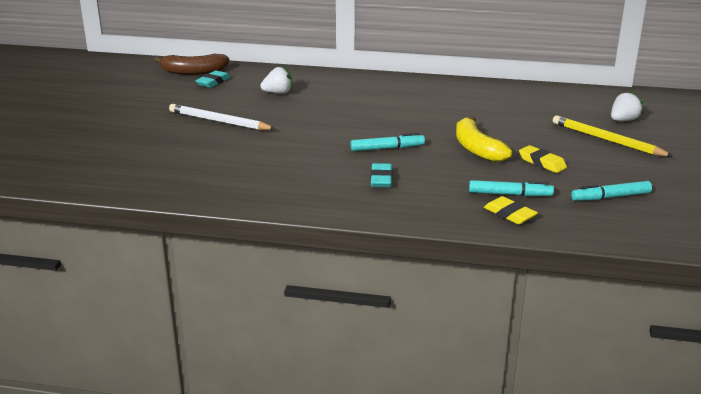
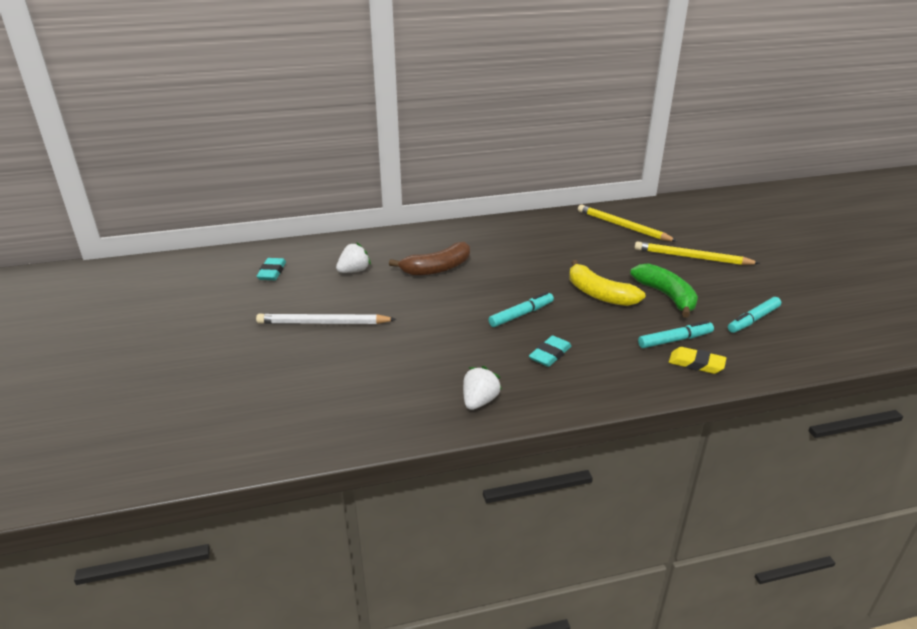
camera: 25 degrees left, 5 degrees up
brown banana [154,54,229,75] -> brown banana moved to [389,242,470,276]
turquoise eraser [371,163,392,187] -> turquoise eraser turned 60 degrees clockwise [529,336,572,367]
yellow eraser [519,145,567,173] -> green banana [630,263,698,318]
white strawberry [611,91,643,121] -> white strawberry moved to [463,366,502,410]
none -> yellow pencil [578,204,677,241]

